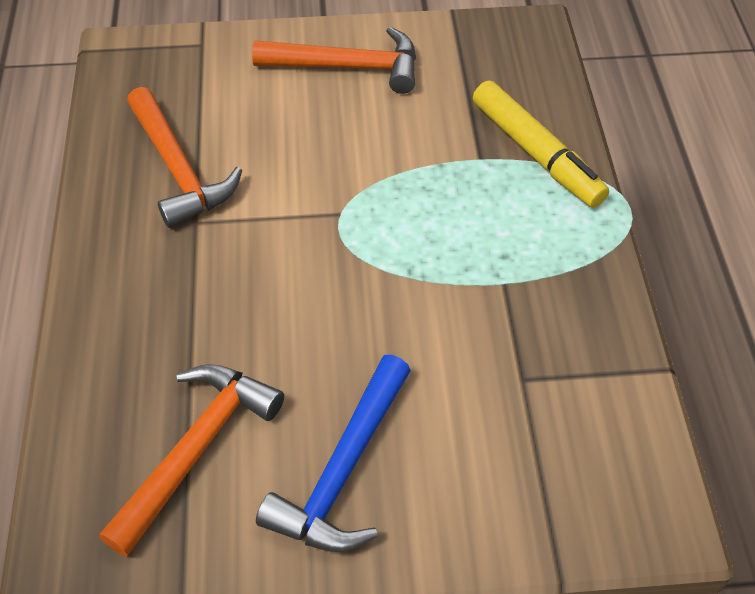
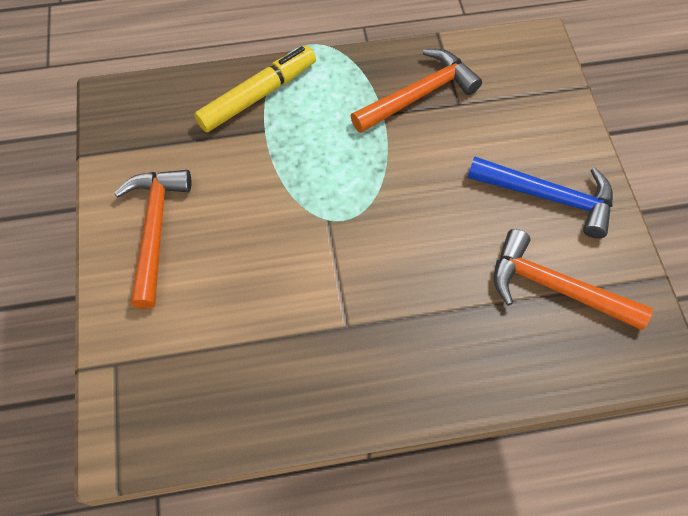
camera: 95 degrees left, 10 degrees up
orange hammer [127,87,242,228] -> orange hammer moved to [351,49,482,133]

